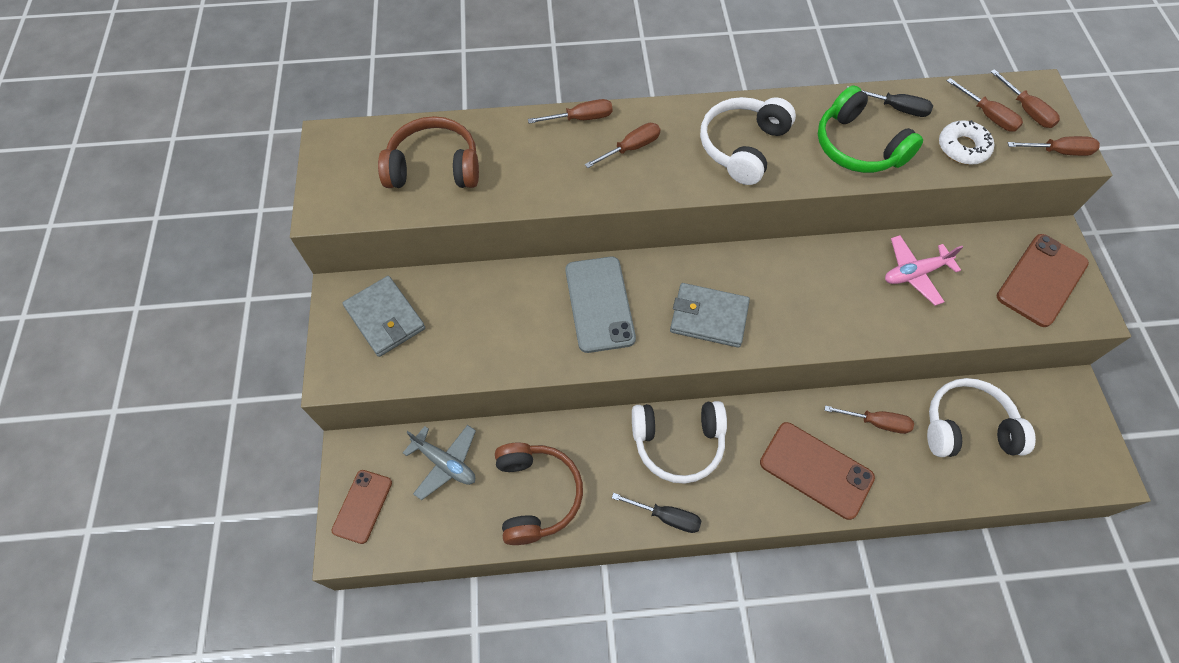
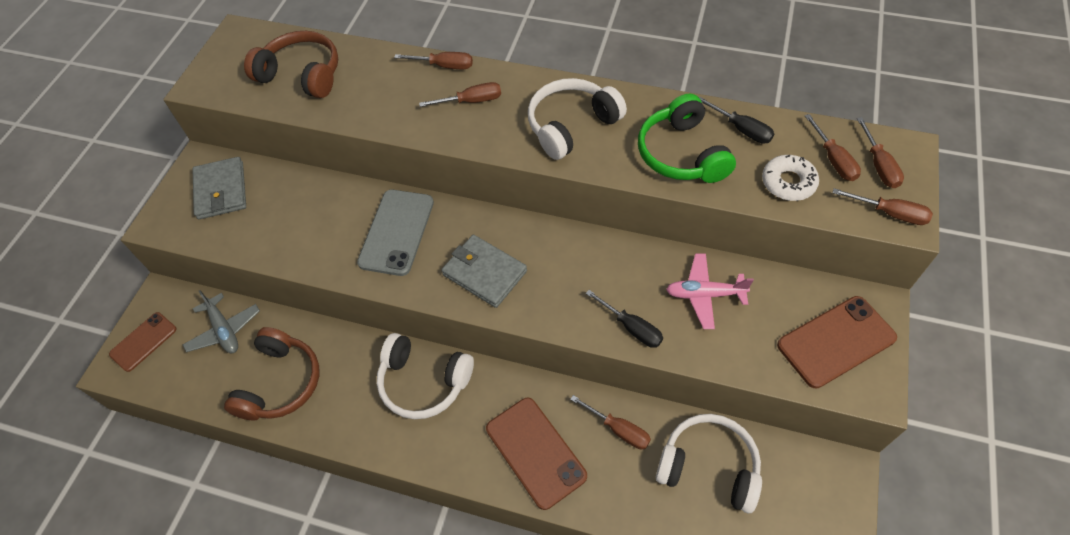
camera: 25 degrees right, 5 degrees down
black screwdriver [612,493,702,533] -> black screwdriver moved to [586,290,663,348]

